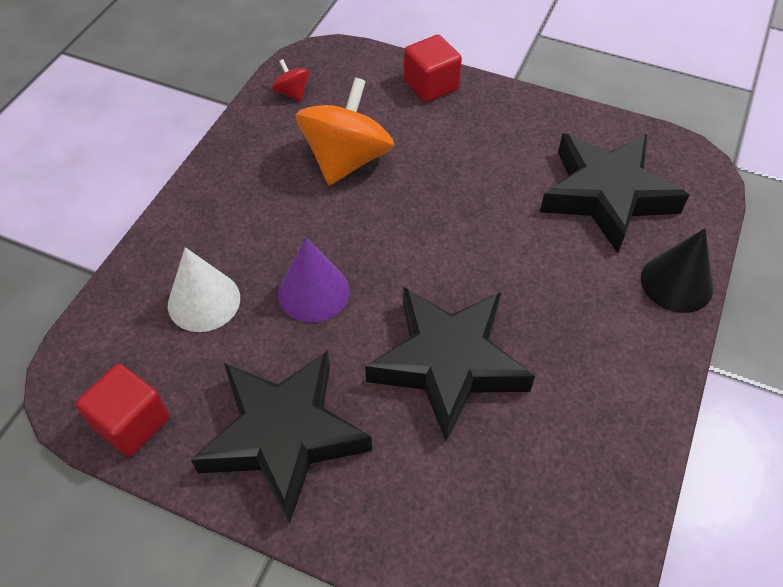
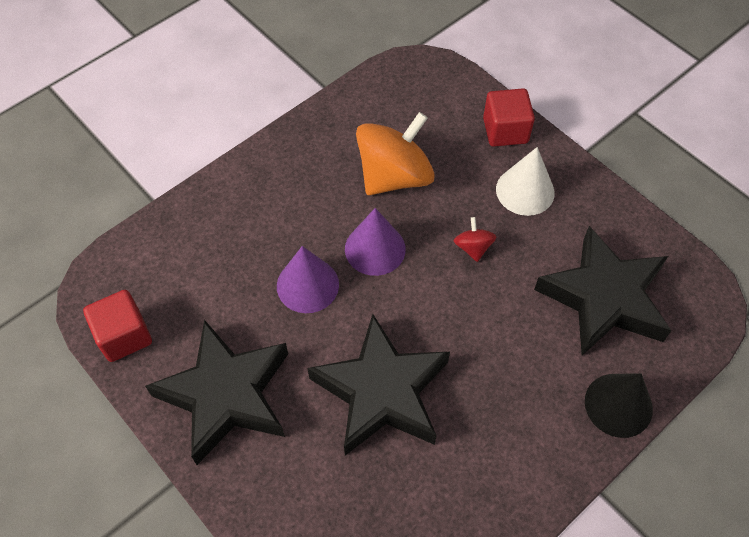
camera: 25 degrees right, 5 degrees up
white cone [168,247,240,332] -> white cone moved to [496,147,555,216]
red spinning top [272,59,310,102] -> red spinning top moved to [454,217,496,262]
none -> purple cone [345,208,406,276]

